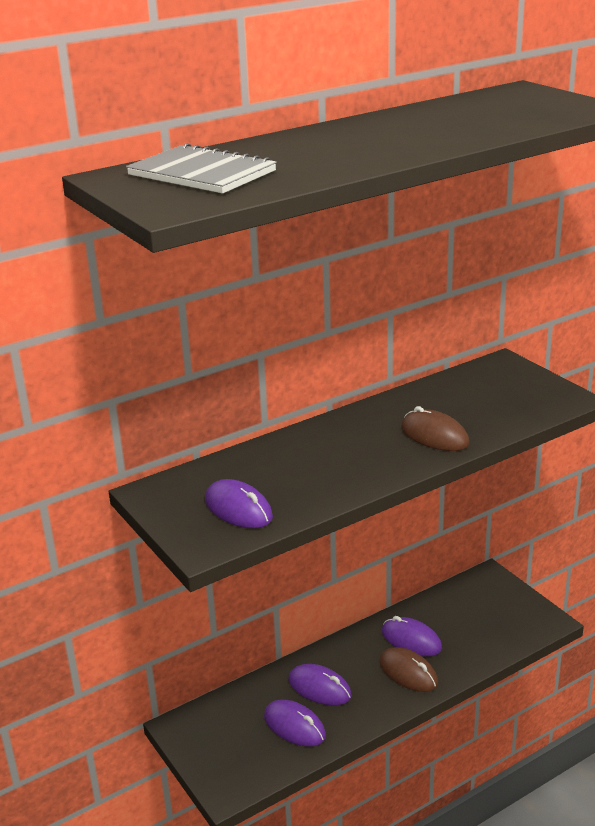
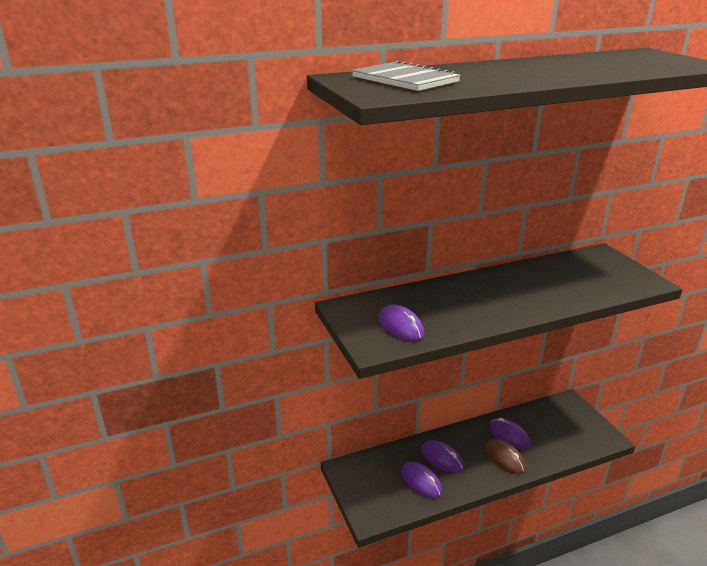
camera: 10 degrees right, 0 degrees up
brown mouse [401,406,469,451] -> none

